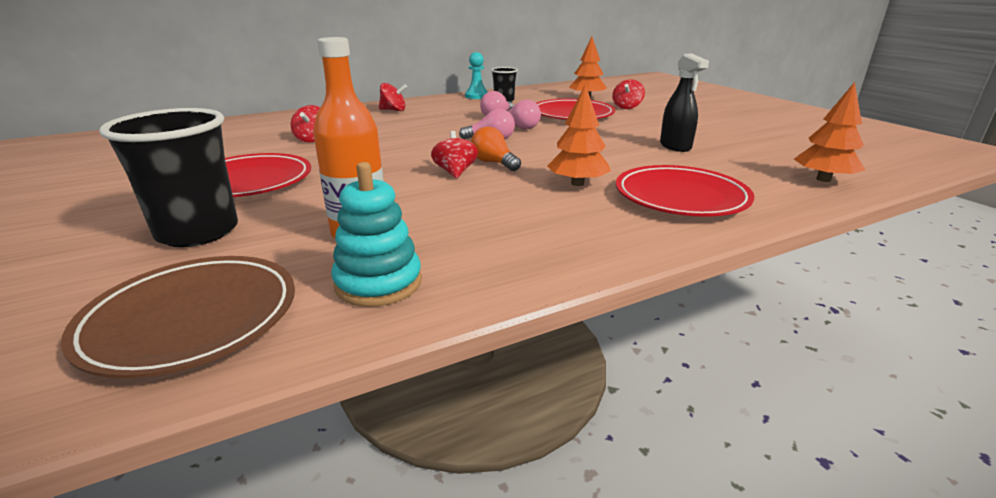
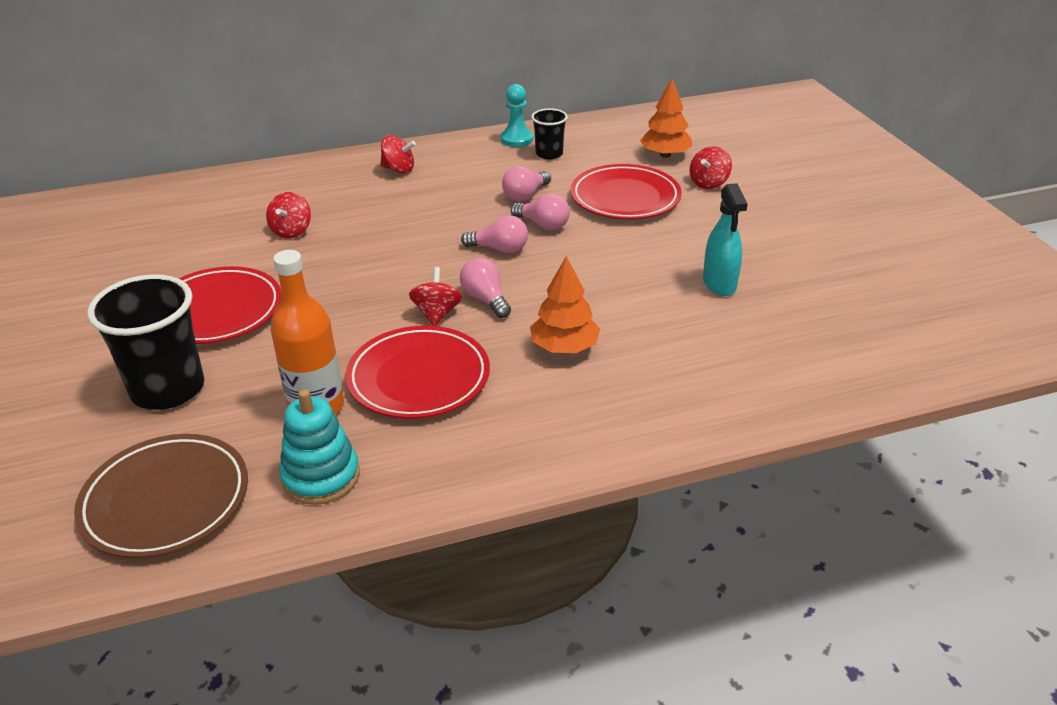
camera: 10 degrees right, 10 degrees up
orange light bulb [471,126,521,171] -> pink light bulb [460,258,511,318]
red plate [616,165,754,217] -> red plate moved to [345,326,490,419]
black spray bottle [660,53,709,152] -> turquoise spray bottle [703,183,748,296]
orange tree [794,82,865,182] -> none

